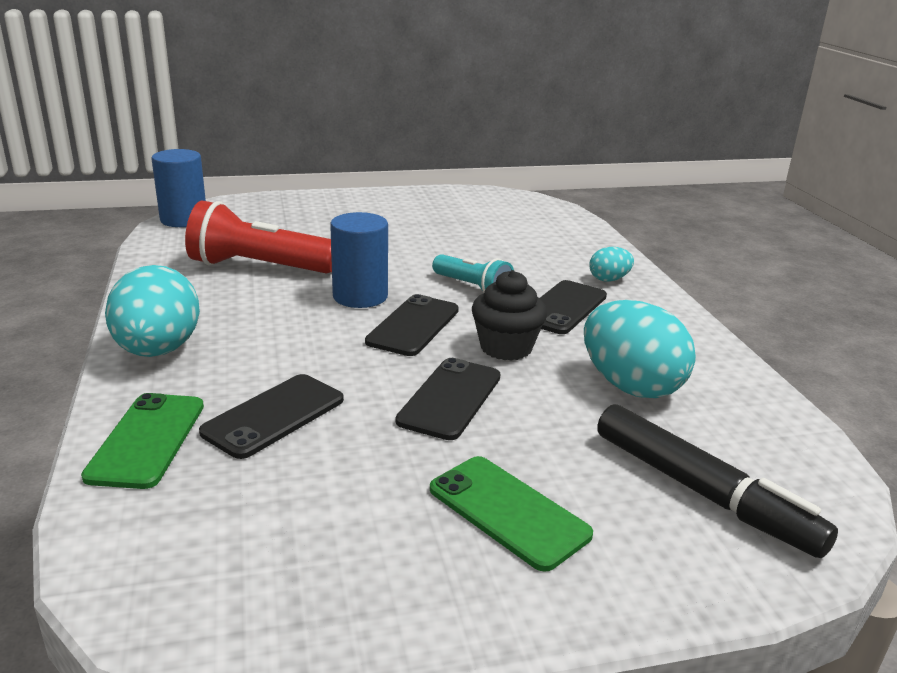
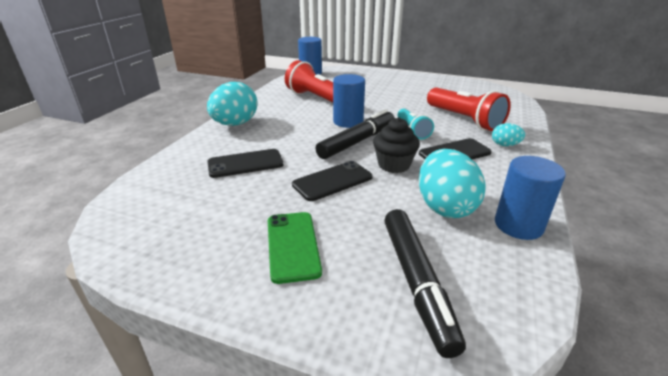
camera: 35 degrees right, 5 degrees up
green phone [81,393,204,489] -> none
black phone [365,294,459,356] -> black marker [315,109,394,159]
none -> red flashlight [427,87,511,131]
none -> blue cylinder [495,156,566,240]

